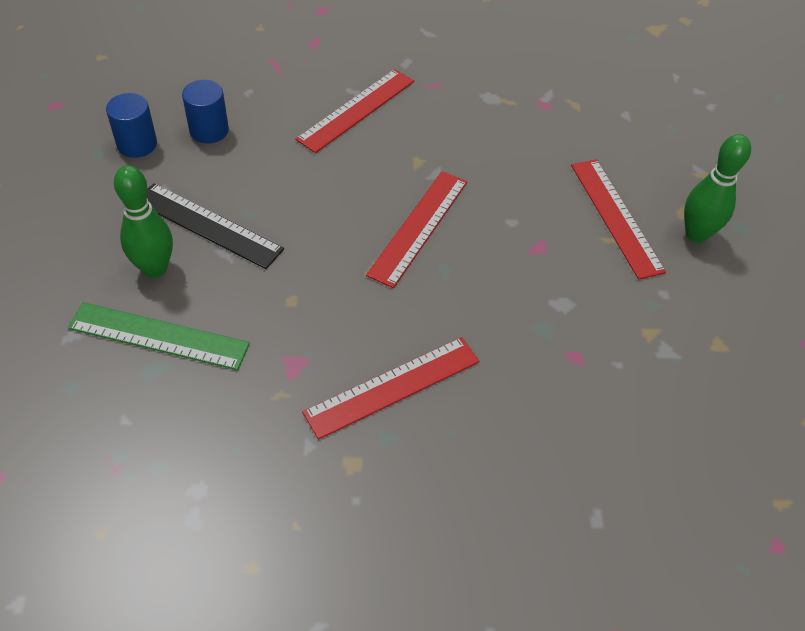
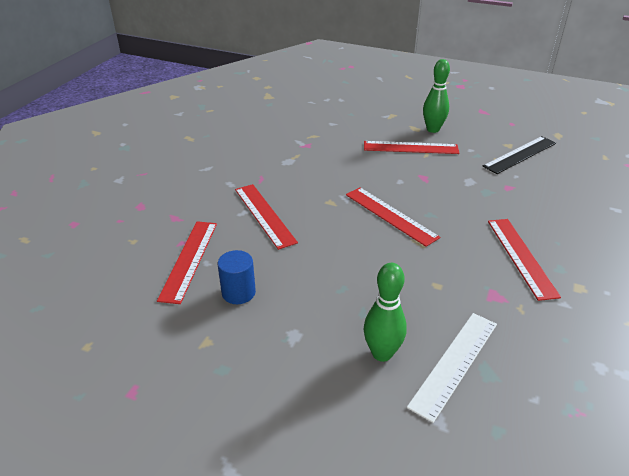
camera: 65 degrees left, 15 degrees down
green ruler [68,302,250,370] -> white ruler [407,313,497,423]
blue cylinder [106,93,157,158] -> none
black ruler [147,183,284,269] -> black ruler moved to [482,136,556,174]
none -> red ruler [157,221,217,304]

